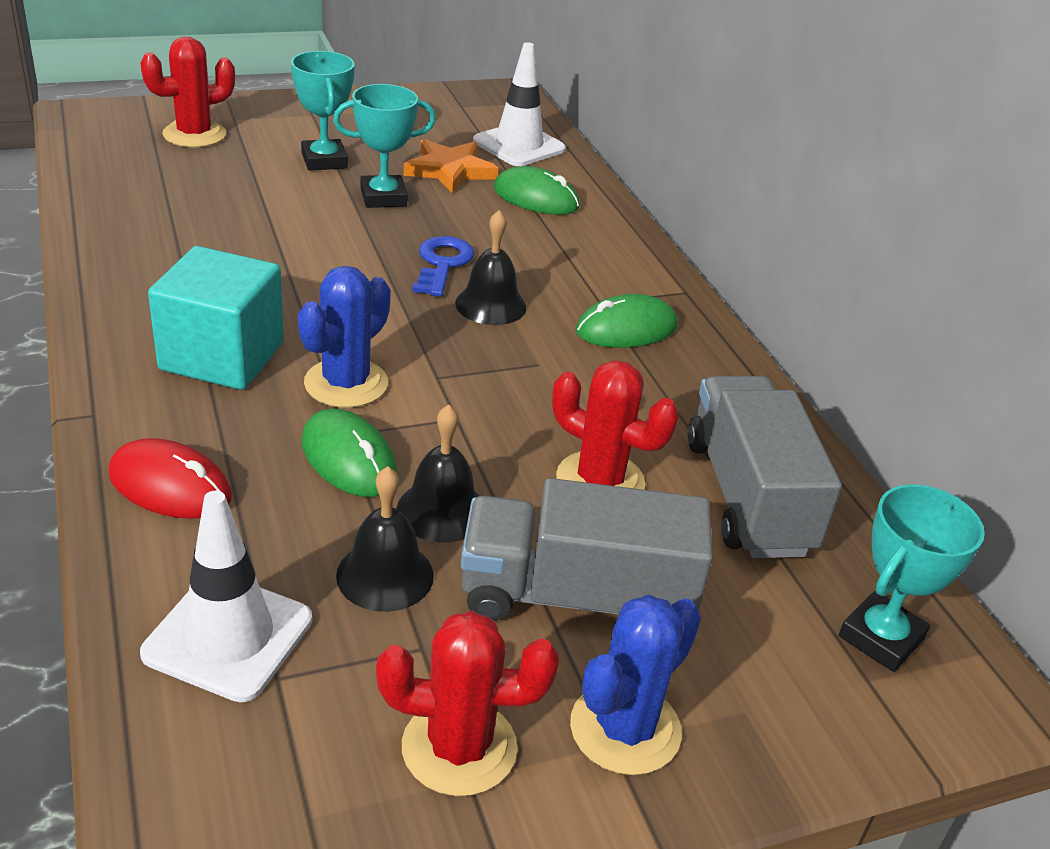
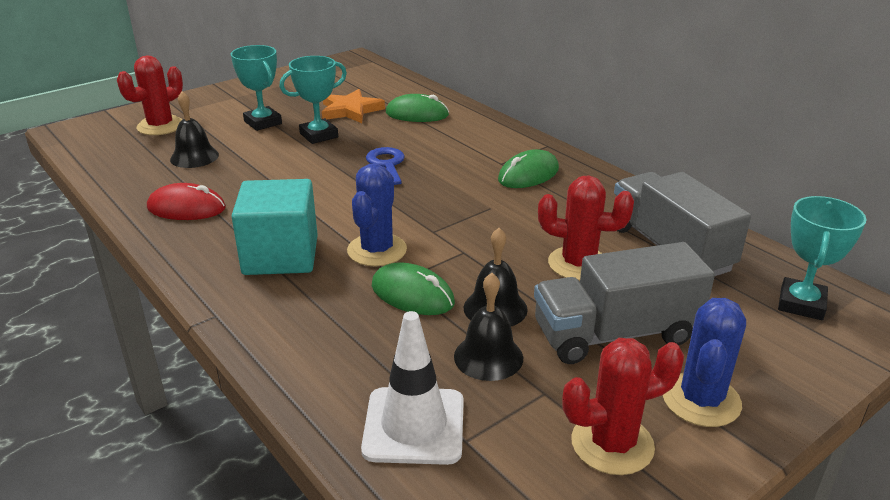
camera: 15 degrees left, 5 degrees down
red mouse [108,438,232,519] -> red mouse moved to [147,183,226,220]
black bell [455,210,527,325] -> black bell moved to [170,91,219,168]
white traffic cone [473,42,566,166] -> none

